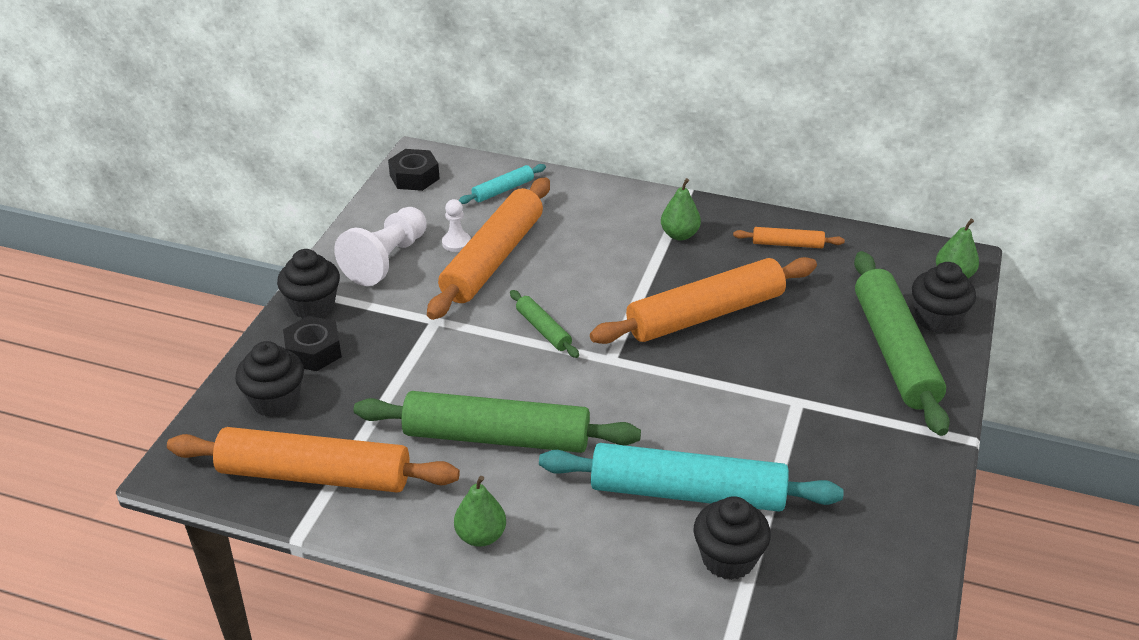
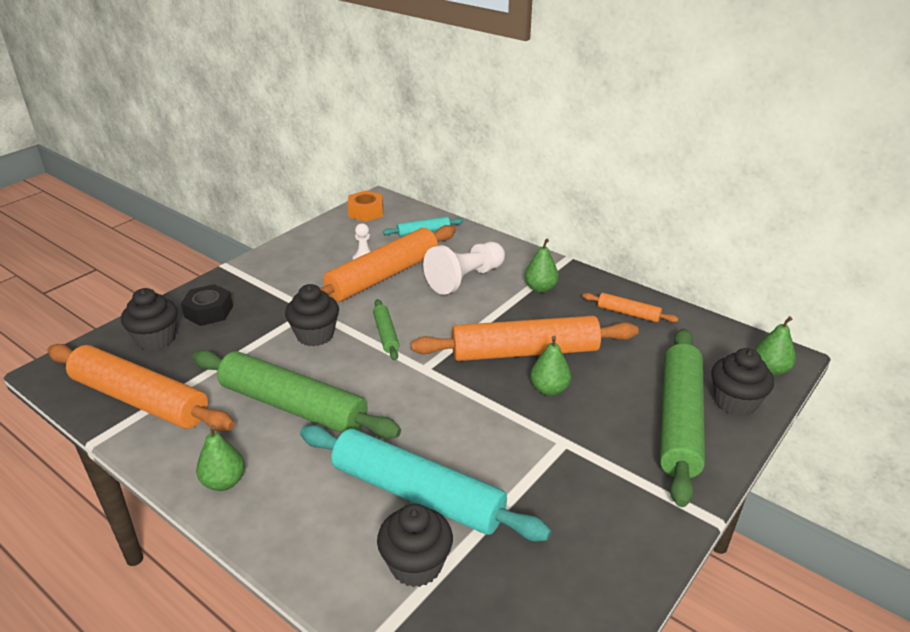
camera: 20 degrees right, 5 degrees down
black cupcake [277,249,340,319] -> black cupcake moved to [285,284,339,347]
white pawn [334,207,427,286] -> white pawn moved to [423,242,505,295]
black nut [388,149,440,191] -> orange nut [347,191,383,222]
none -> green pear [530,336,571,396]

